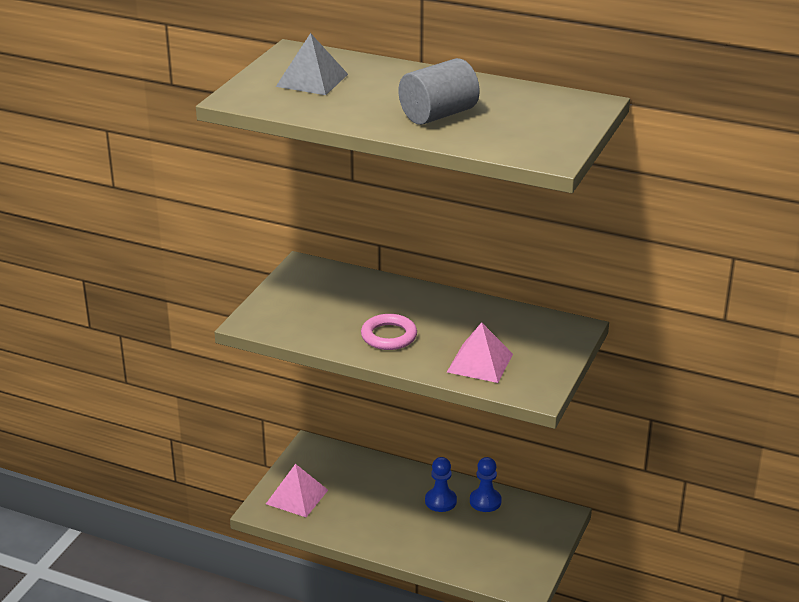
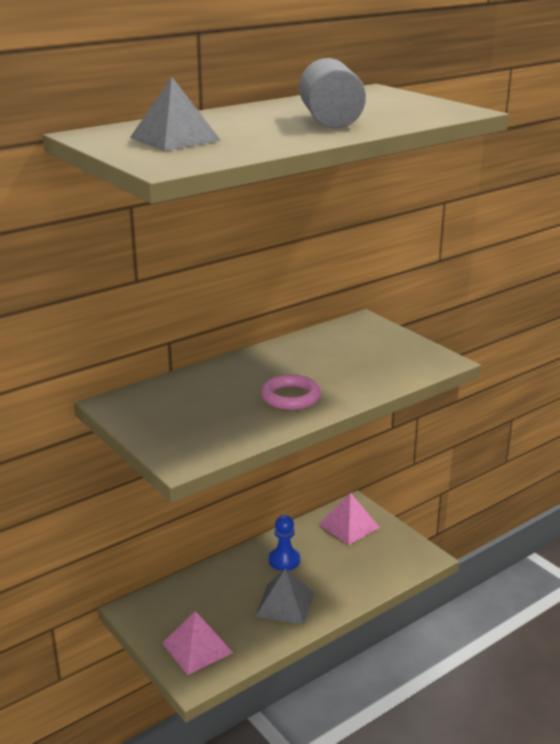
camera: 60 degrees left, 5 degrees down
pink pyramid [447,322,513,383] -> pink pyramid moved to [318,493,380,545]
blue pawn [470,457,502,512] -> none
none -> grey pyramid [255,568,314,625]

